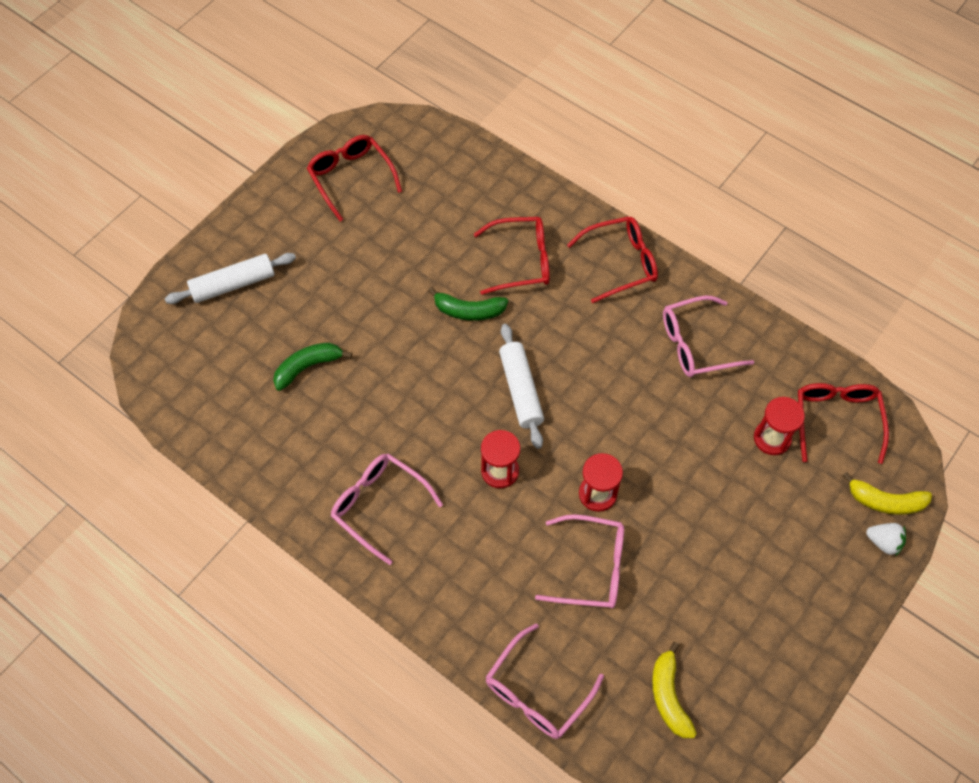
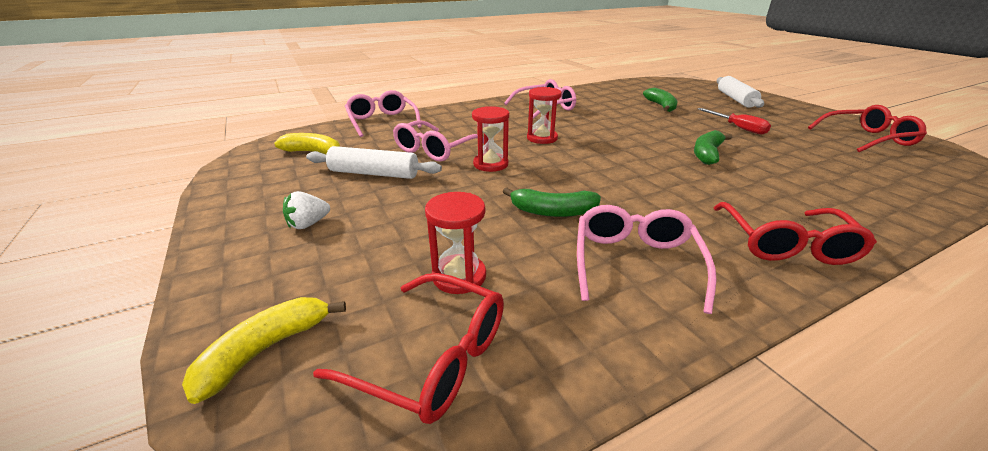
camera: 115 degrees right, 30 degrees down
red glasses [474,217,550,295] -> none
white rolling pin [499,324,544,449] -> white rolling pin moved to [306,146,442,179]
white strawberry [866,523,906,556] -> white strawberry moved to [283,191,330,229]
none -> green banana [503,187,601,217]
none -> red screwdriver [698,108,771,135]

